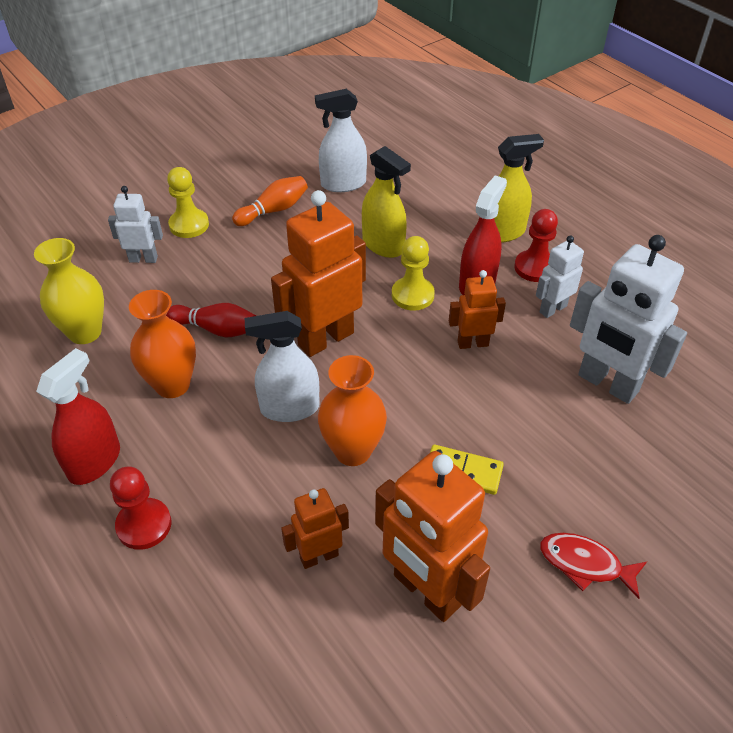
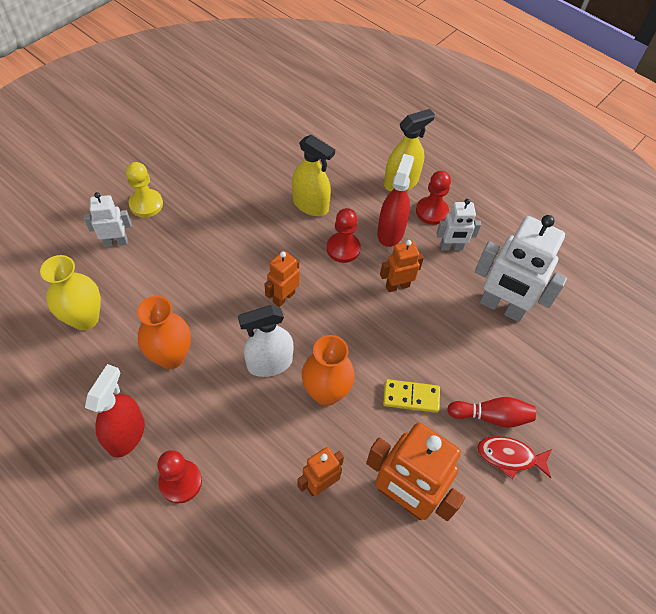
camera: 15 degrees left, 10 degrees up
red bowling pin [166,303,256,337] -> red bowling pin moved to [447,397,536,428]
orange bowling pin [232,176,308,226] -> none
orange robot [271,190,366,357] -> orange robot [265,251,300,307], size x0.54
white spray bottle [315,89,367,192] -> none
yellow pawn [392,236,435,311] -> red pawn [327,208,361,263]
white robot [536,236,584,318] -> white robot turned 135 degrees counterclockwise [436,199,481,251]

